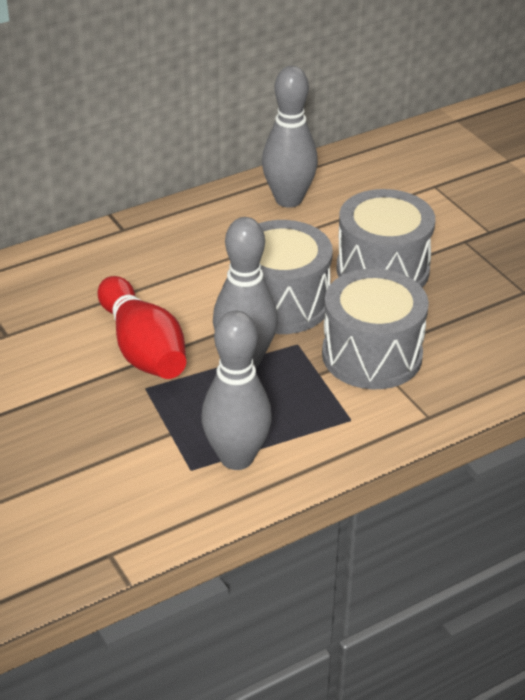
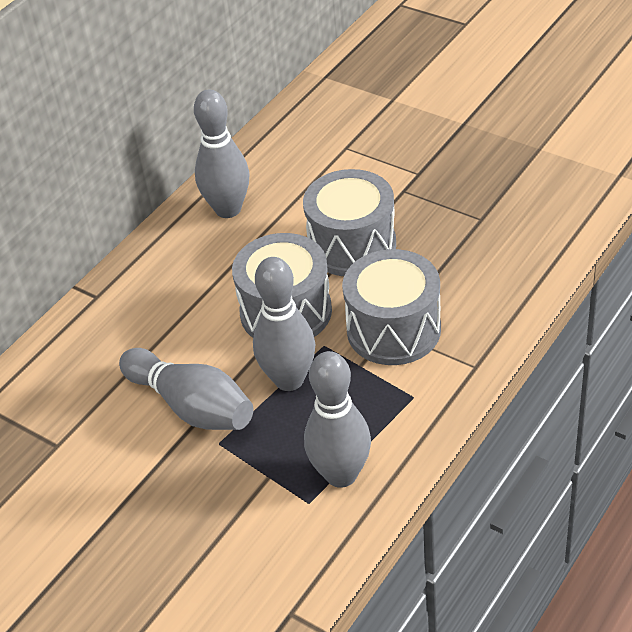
camera: 20 degrees left, 5 degrees up
red bowling pin [98,276,186,379] -> grey bowling pin [119,348,254,430]

